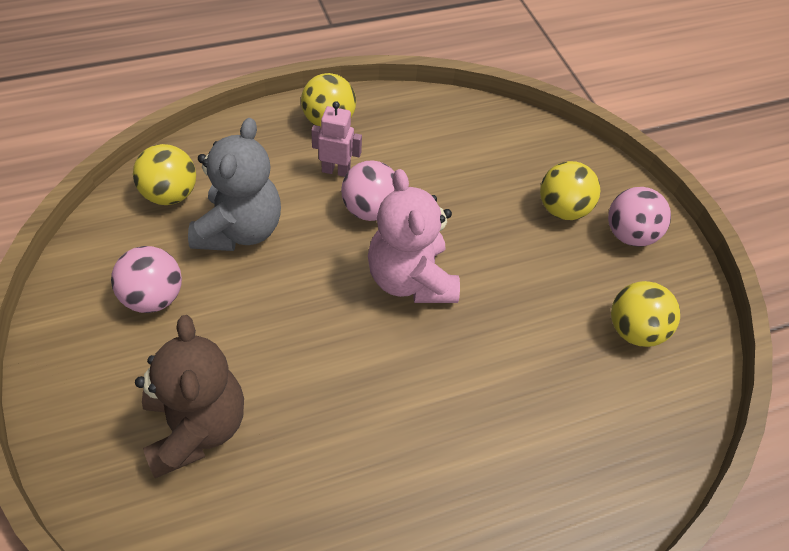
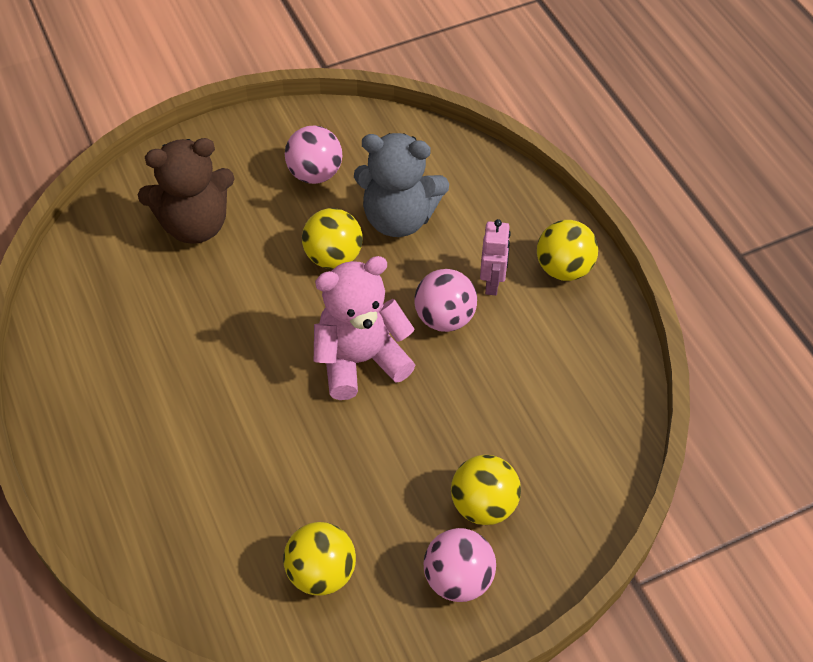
camera: 90 degrees right, 0 degrees up
yellow ball [133,144,196,205] -> yellow ball moved to [302,208,363,269]

